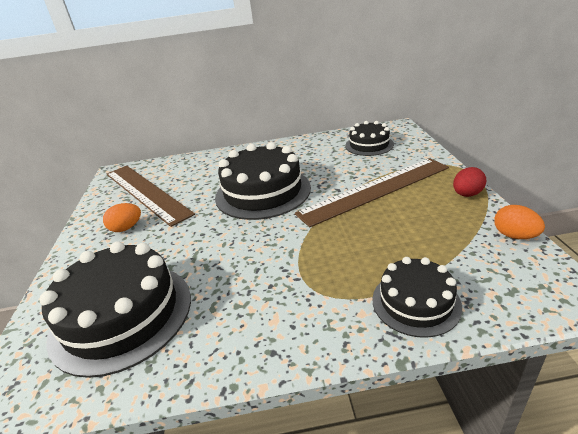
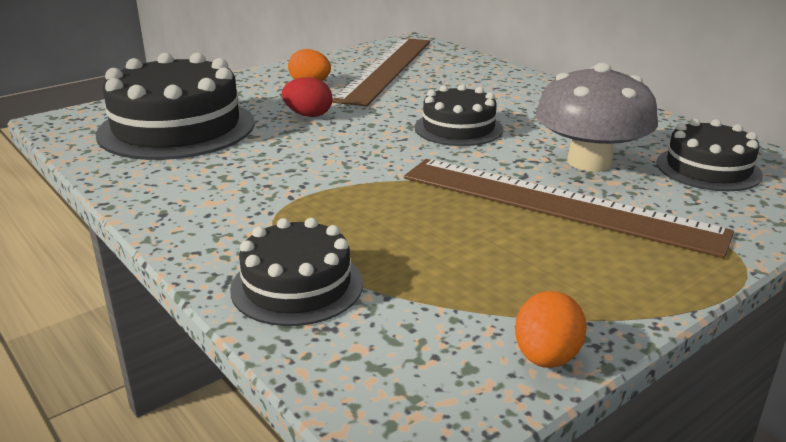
camera: 55 degrees right, 5 degrees down
black cake [215,142,311,220] -> black cake [415,84,503,146], size x0.58
red egg [453,167,487,197] -> red egg moved to [282,77,333,117]
none -> grey mushroom [535,63,658,172]

